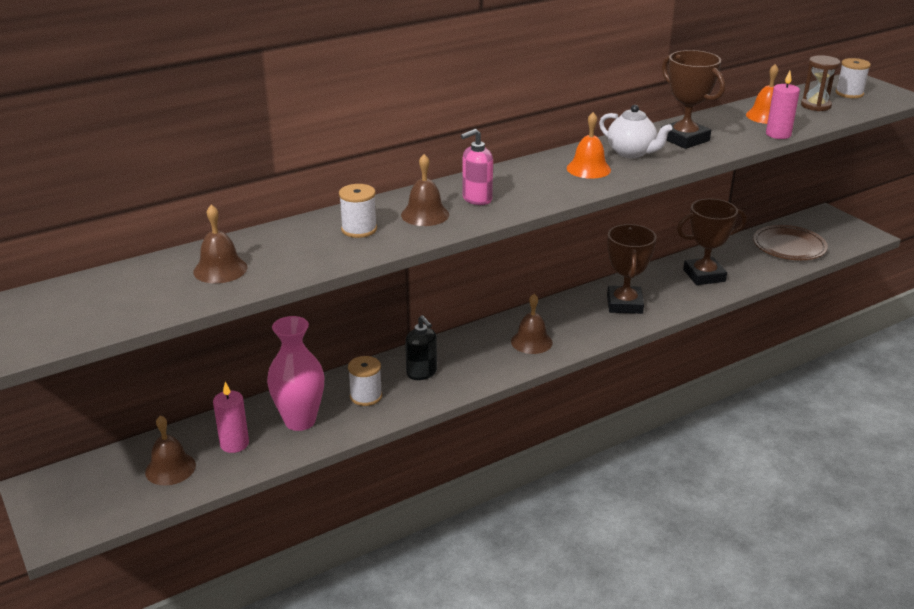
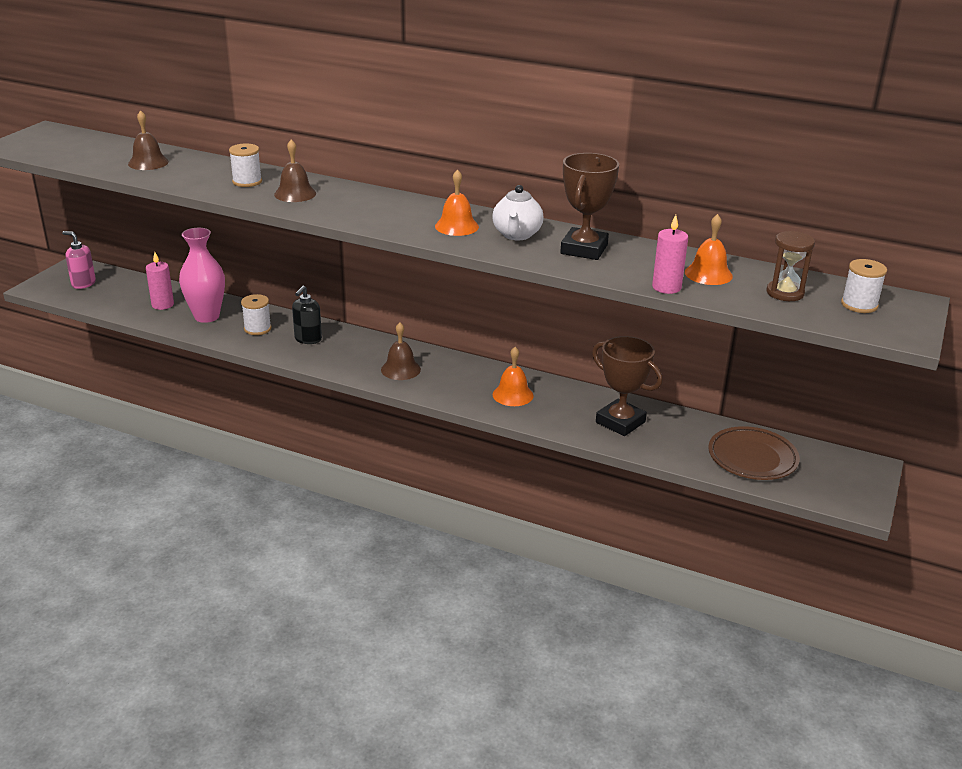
camera: 55 degrees right, 0 degrees up
brown bell [145,415,196,485] -> none
pink soap dispenser [461,129,493,205] -> pink soap dispenser moved to [62,231,96,289]
brown trophy [607,224,656,314] -> orange bell [493,347,533,406]

